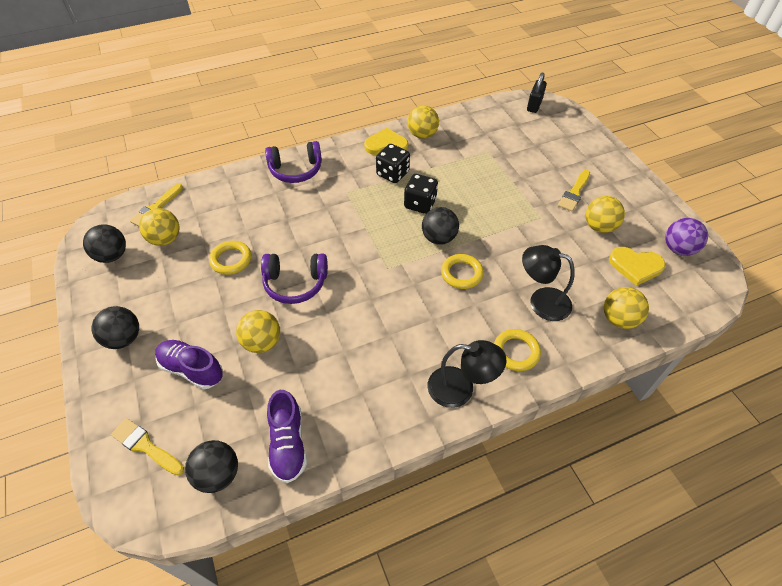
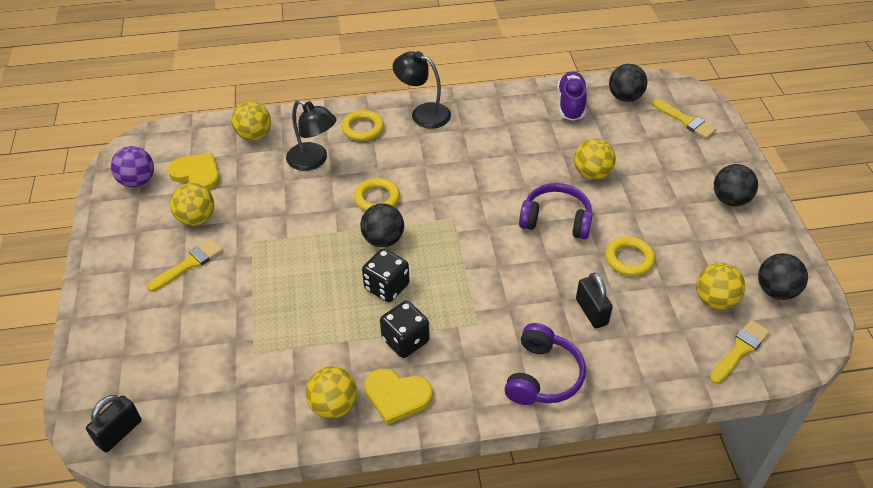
camera: 165 degrees left, 5 degrees down
purple shoe [155,340,223,389] -> none
purple headphones [265,141,322,183] -> purple headphones turned 105 degrees clockwise [504,323,586,405]
none -> black padlock [576,273,613,328]

